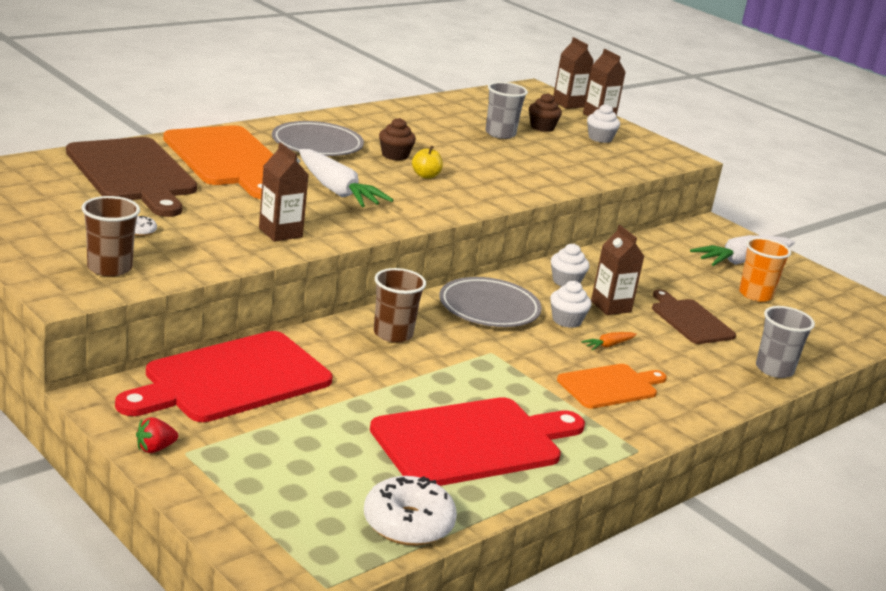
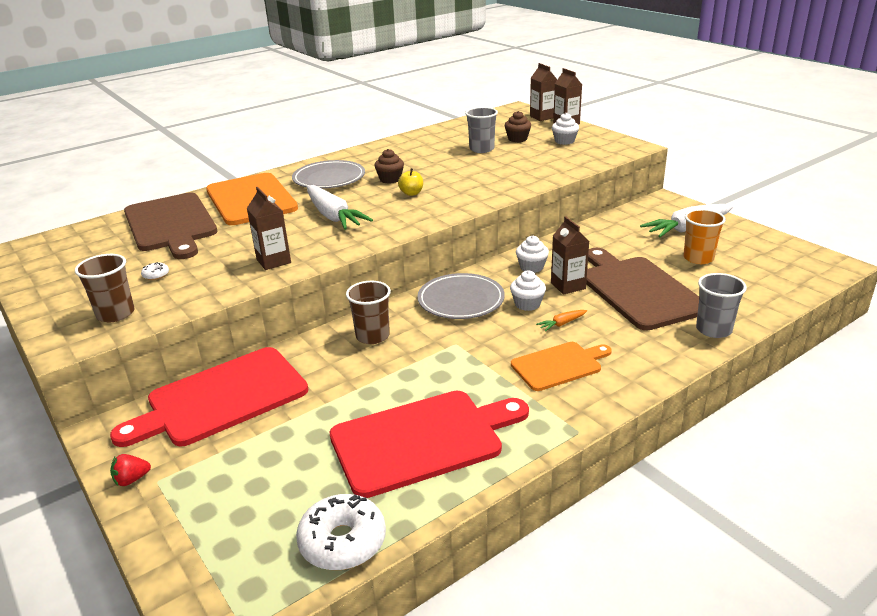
camera: 10 degrees right, 5 degrees up
brown cutting board [652,290,736,344] -> brown cutting board [586,248,699,330], size x1.73

